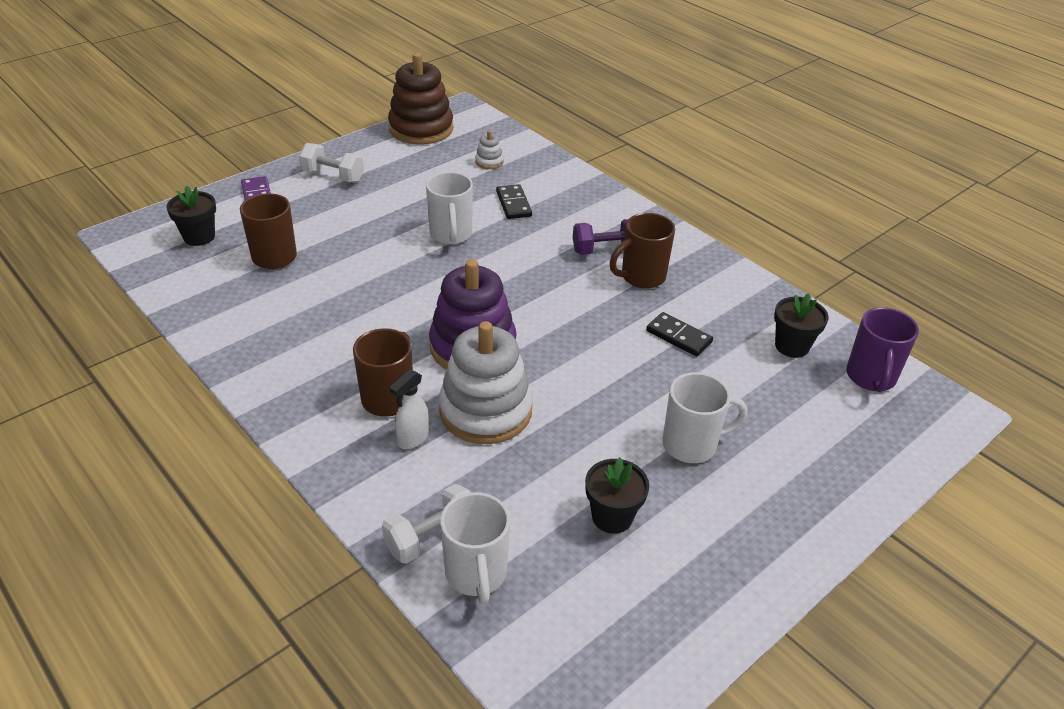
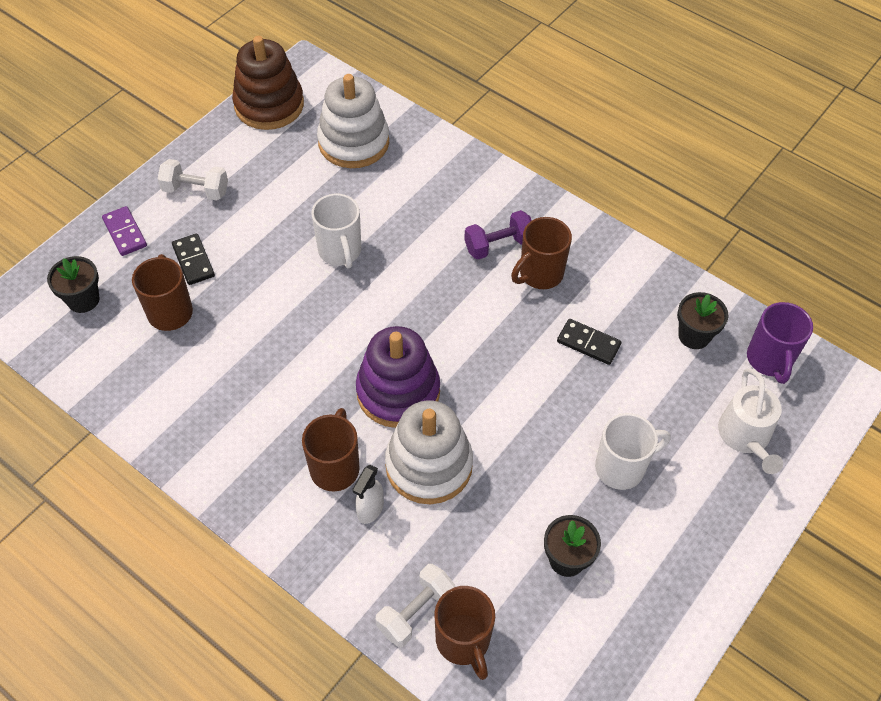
camera: 10 degrees left, 15 degrees up
white mug [440,492,510,604] -> brown mug [434,586,495,680]
white stacking toy [475,130,504,169] -> white stacking toy [317,74,389,168], size x2.38
black domino [496,184,532,219] -> black domino moved to [172,234,215,285]
none -> white watering can [718,368,783,474]

